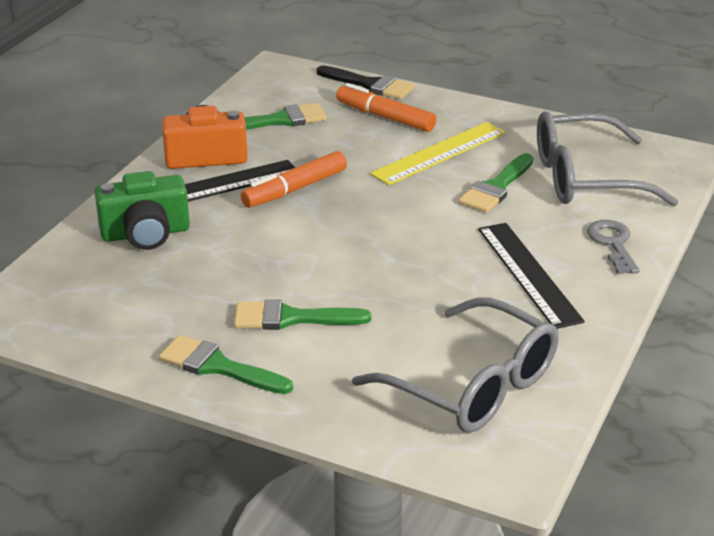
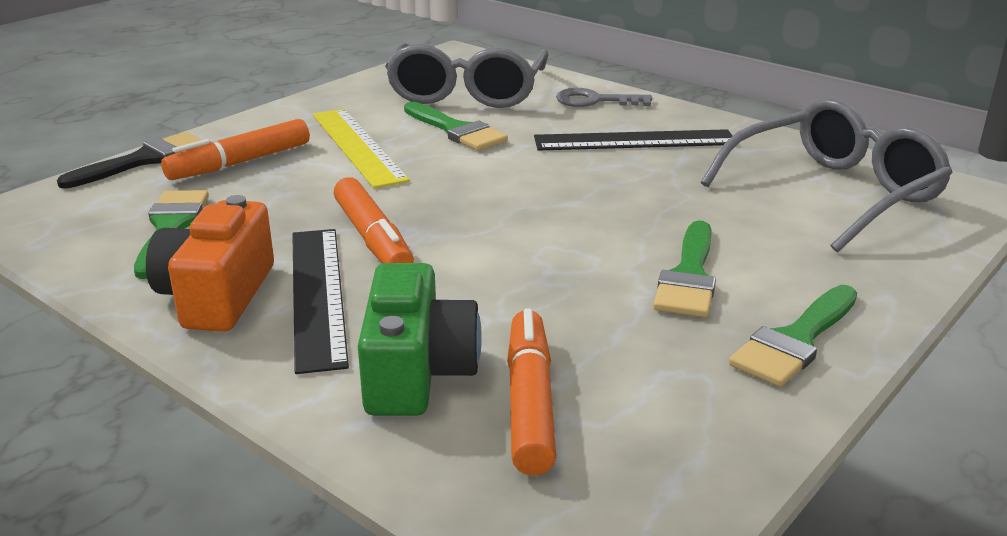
camera: 75 degrees left, 5 degrees down
none -> orange marker [507,308,556,476]

